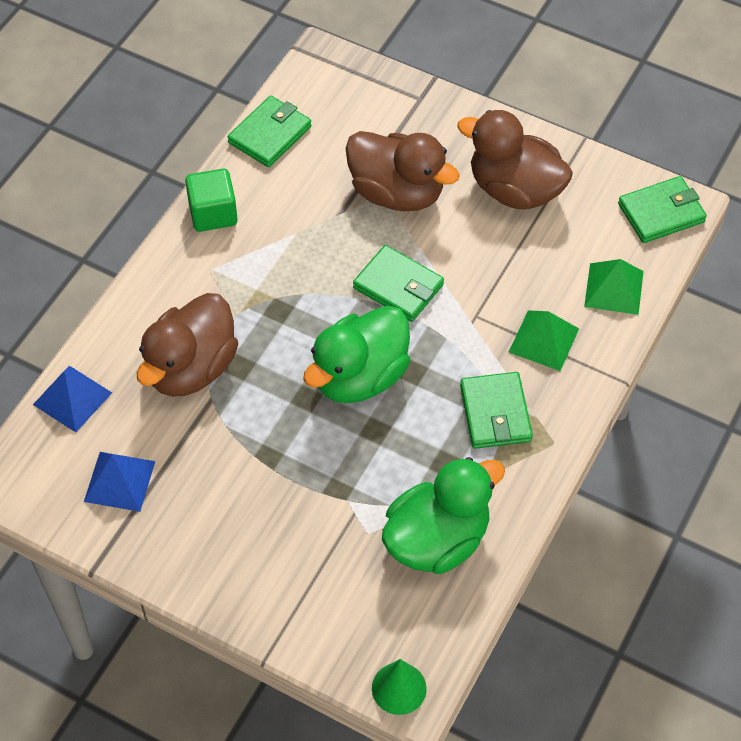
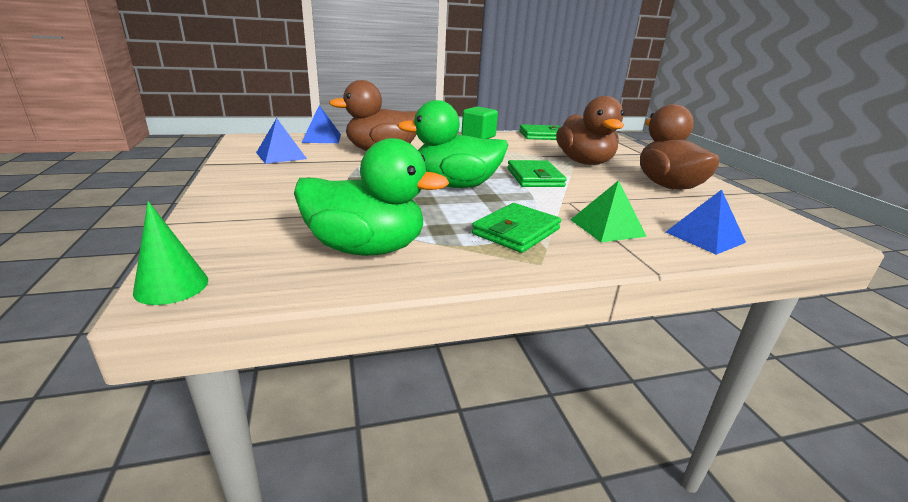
camera: 45 degrees right, 30 degrees down
green pyramid [584,259,644,315] -> blue pyramid [666,190,746,255]
green wallet [618,176,707,243] -> none

